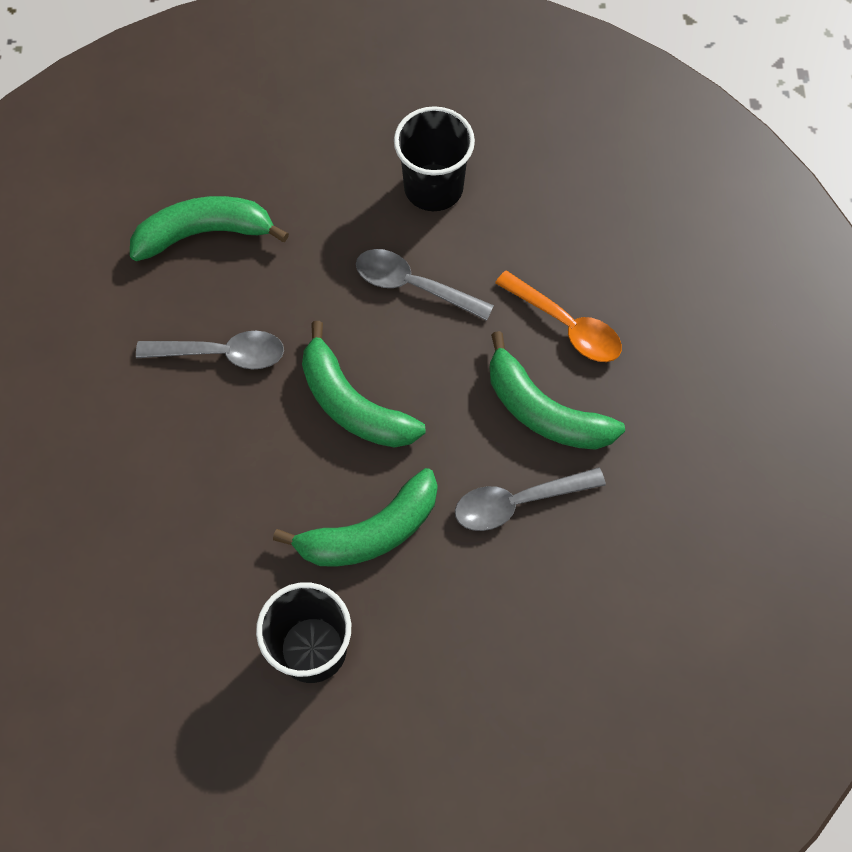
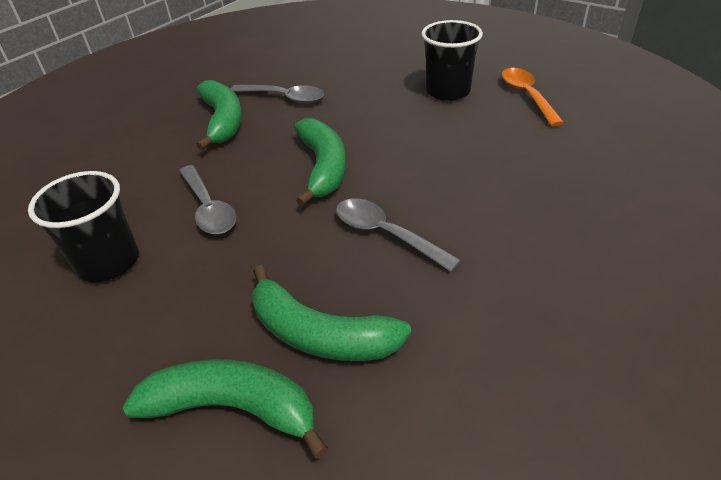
camera: 140 degrees left, 25 degrees down
green banana [273,468,437,566] -> green banana moved to [122,359,329,459]
orange spoon [495,270,622,362] -> orange spoon moved to [502,68,564,126]

